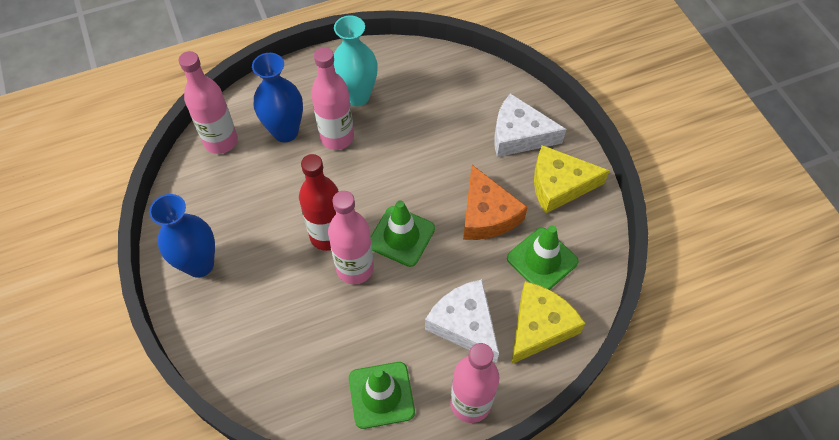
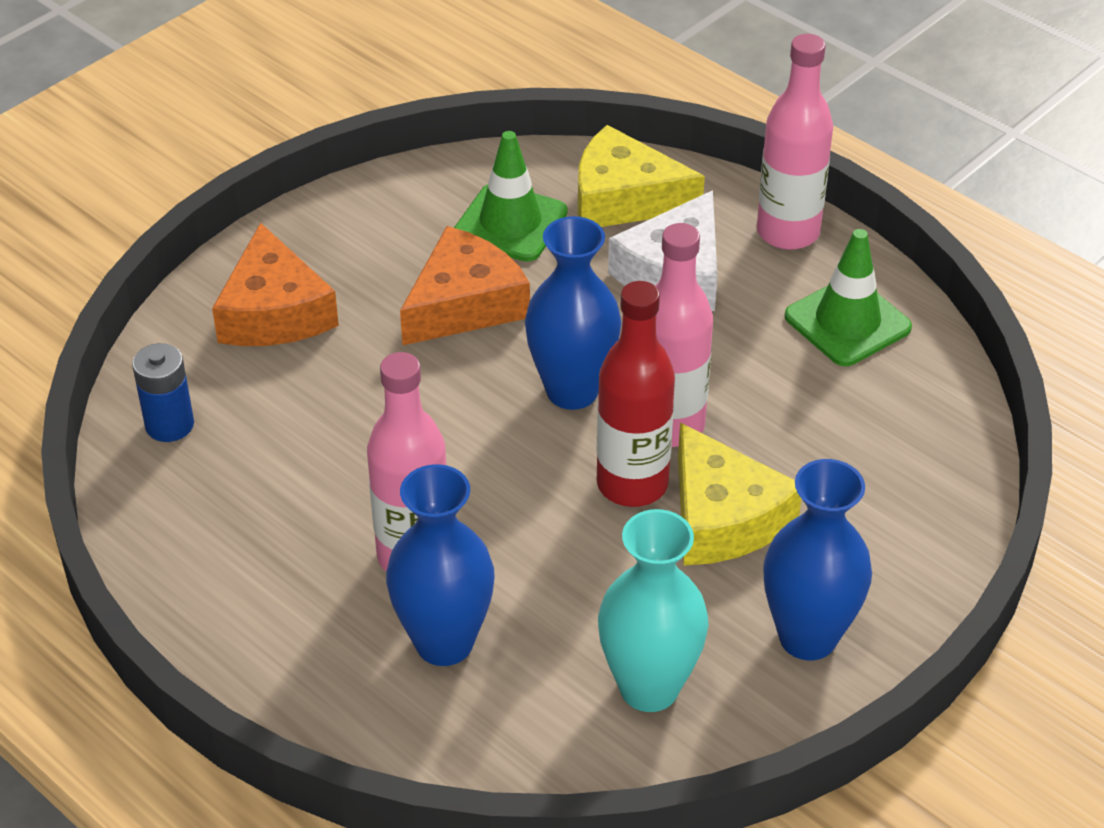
camera: 115 degrees left, 15 degrees down
pink bottle [179,51,238,154] -> none
turquoise vase [334,16,378,106] -> turquoise vase moved to [598,509,709,712]
green traffic cone [371,200,435,267] -> blue vase [525,216,622,410]
white cheese [494,93,566,157] -> orange cheese [212,223,339,346]
yellow cheese [534,145,610,214] -> yellow cheese moved to [678,422,801,566]
none -> blue battery [132,343,194,442]

